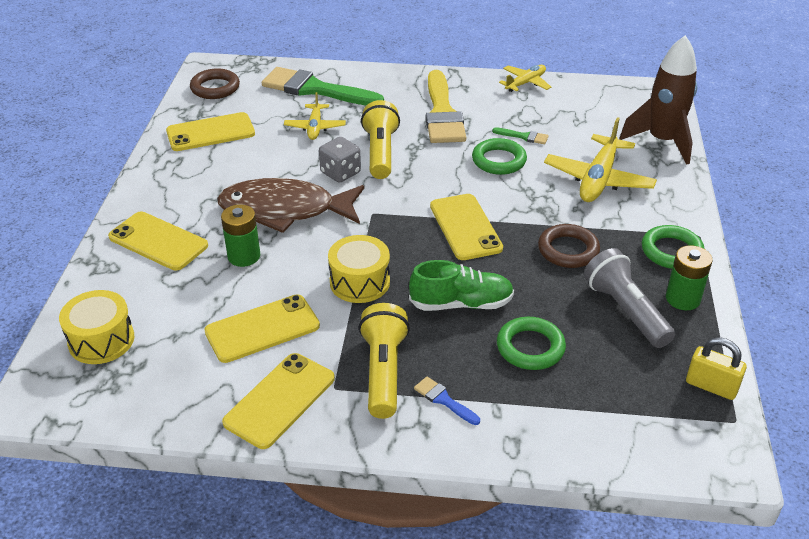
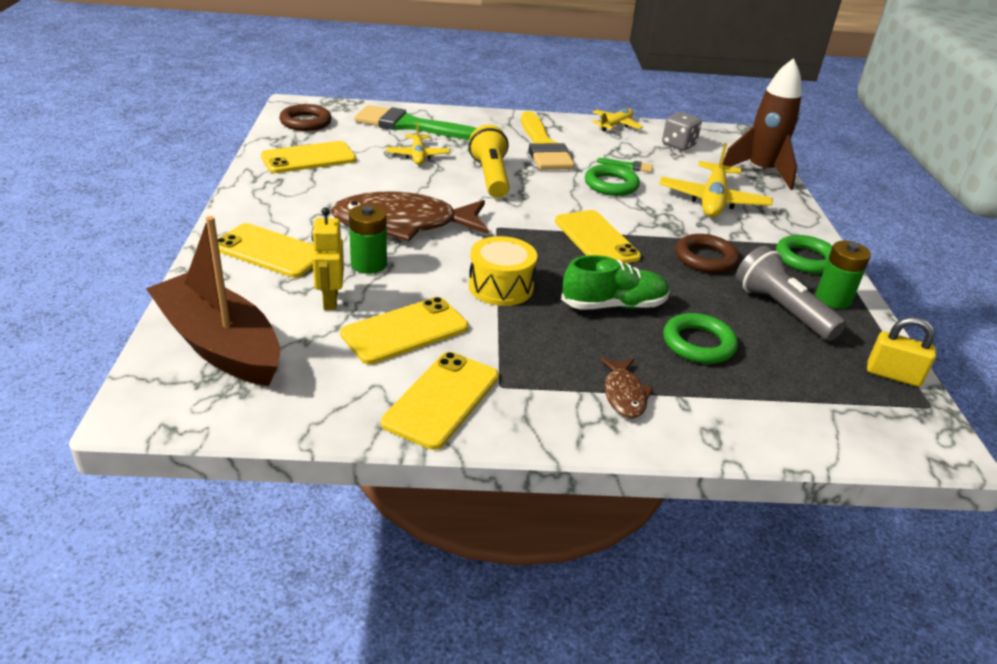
camera: 10 degrees left, 5 degrees down
yellow drum [59,290,134,364] -> brown boat [146,216,280,386]
grey dice [319,137,361,183] -> grey dice moved to [662,112,702,151]
yellow flashlight [359,303,410,419] -> none
blue brush [414,377,480,425] -> brown fish [600,358,653,419]
none -> yellow robot [311,207,344,310]

